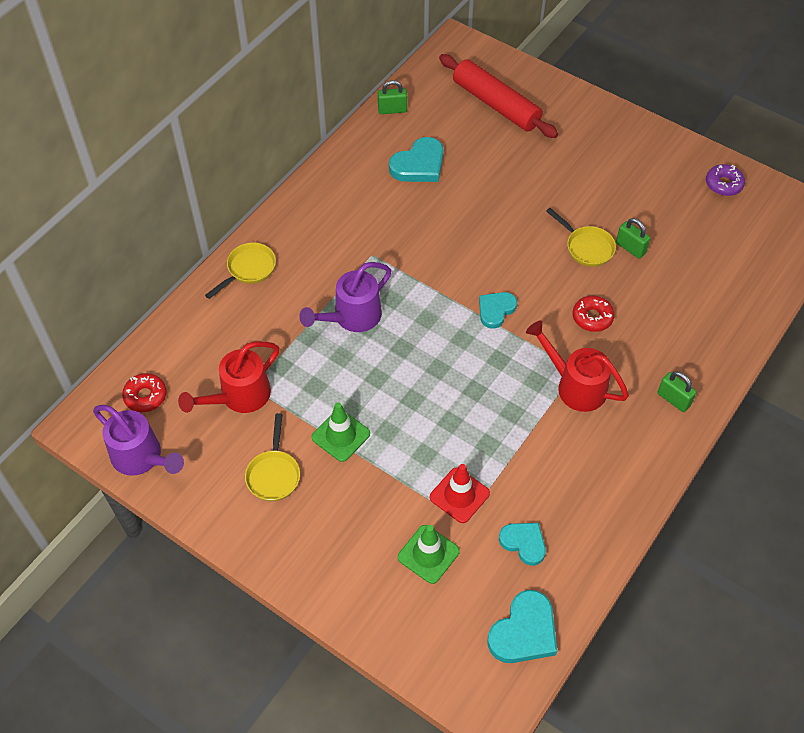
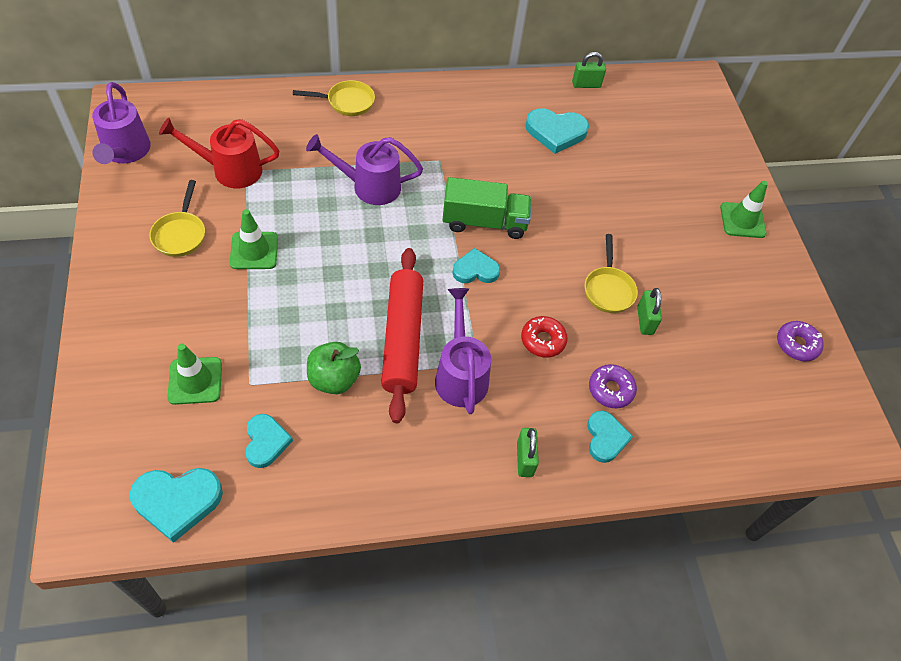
camera: 40 degrees right, 0 degrees up
red donut [122,373,167,412] -> none
yellow pan [245,413,300,501] -> yellow pan turned 45 degrees counterclockwise [149,180,205,257]
green padlock [378,80,407,114] -> green padlock turned 45 degrees counterclockwise [572,52,606,88]
red traffic cone [430,464,490,523] -> none
red rolling pin [439,54,558,138] -> red rolling pin moved to [381,248,423,423]
red watering can [526,320,629,412] -> purple watering can [435,288,491,414]
none -> green apple [307,342,361,394]
none -> green truck [442,177,532,239]
none -> turquoise heart [587,411,633,463]
none -> purple donut [589,364,637,408]
none -> green traffic cone [720,181,768,238]

